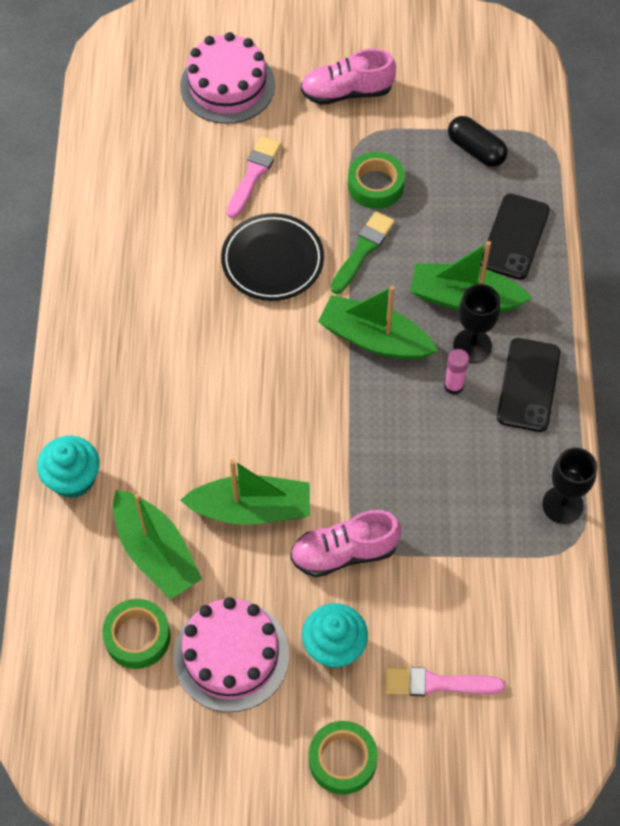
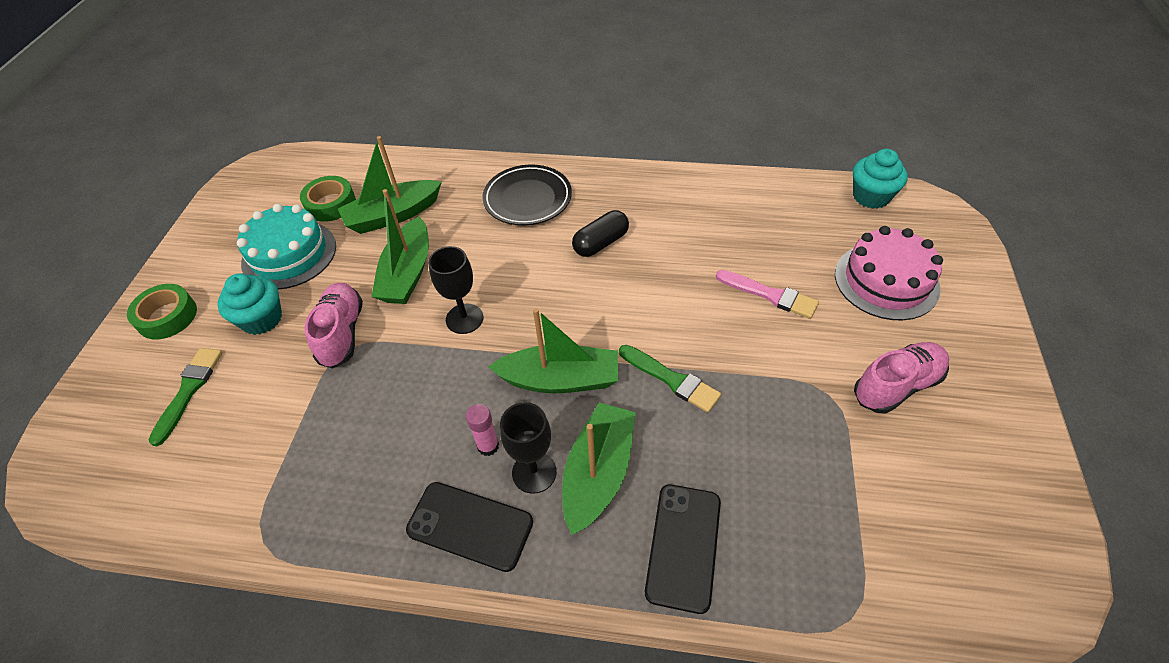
camera: 100 degrees right, 10 degrees down
turquoise cupcake [37,436,100,498] -> turquoise cupcake moved to [853,149,908,209]
pink cake [174,597,289,712] -> turquoise cake [237,204,336,290]
black plate [221,213,324,301] -> black plate moved to [482,165,572,225]
pink shoe [301,48,396,105] -> pink shoe turned 60 degrees clockwise [854,342,949,414]
green boat [318,286,438,360] -> green boat turned 60 degrees clockwise [488,308,618,393]
green tape [348,152,405,209] -> none
pink brush [385,667,505,696] -> green brush [149,348,223,446]
black capsule [448,116,508,167] -> black capsule moved to [572,210,629,257]
black phone [481,194,550,280] -> black phone turned 75 degrees clockwise [645,484,721,614]
black goblet [542,448,597,524] -> black goblet moved to [428,246,483,334]

